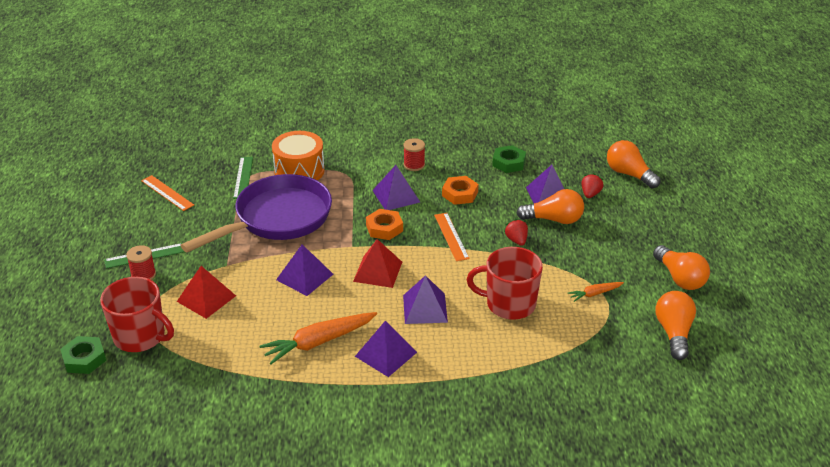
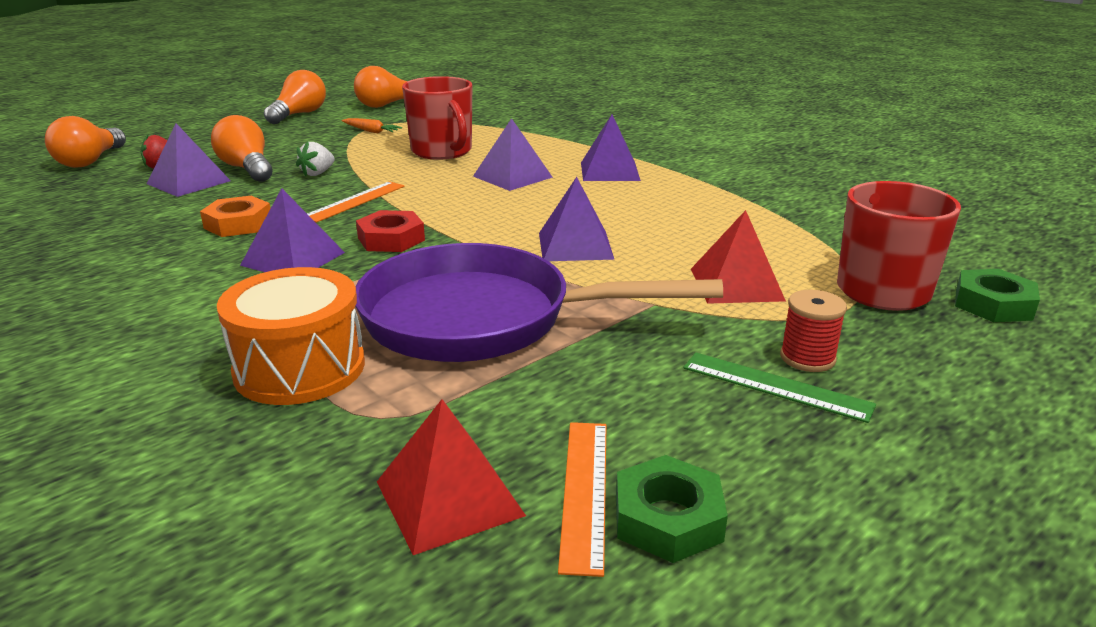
camera: 130 degrees left, 10 degrees down
green ruler [233,157,253,199] -> none
orange carrot [259,312,377,364] -> none
red pyramid [353,239,402,288] -> red pyramid moved to [377,399,526,555]
orange nut [366,209,403,240] -> red nut [356,210,425,252]
red spool [403,138,425,171] -> none
green nut [492,145,526,173] -> green nut moved to [616,455,728,563]
red strawberry [504,219,528,246] -> white strawberry [296,141,334,176]

